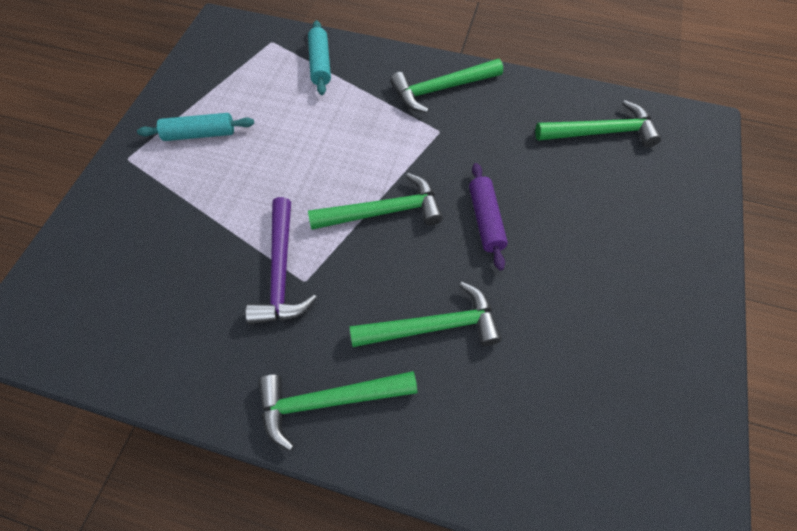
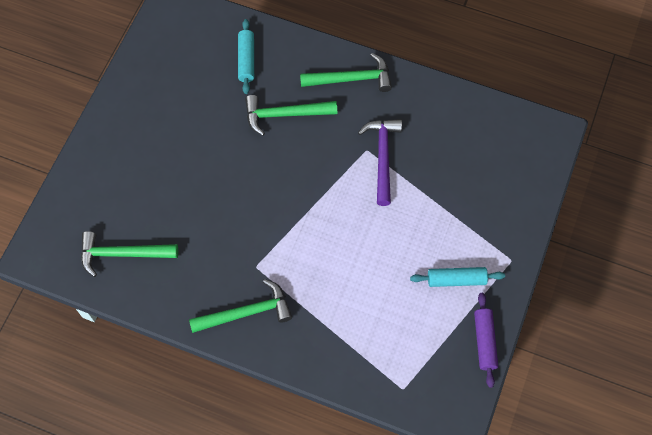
camera: 175 degrees left, 5 degrees up
turquoise rolling pin [308,20,331,95] -> turquoise rolling pin moved to [238,19,254,94]
green hammer [308,173,443,230] -> none
purple rolling pin [469,163,508,270] -> purple rolling pin moved to [474,293,498,388]

